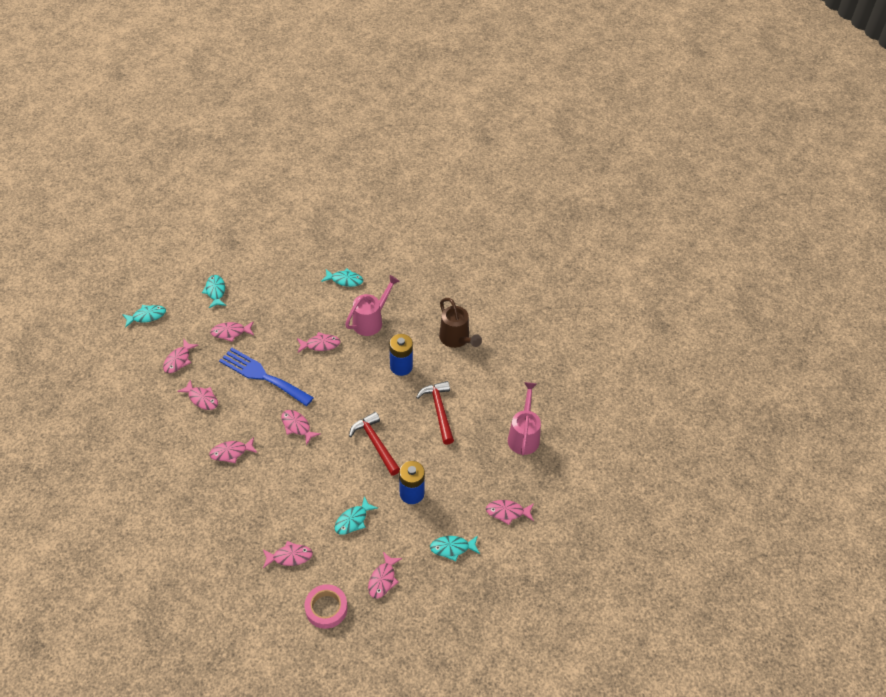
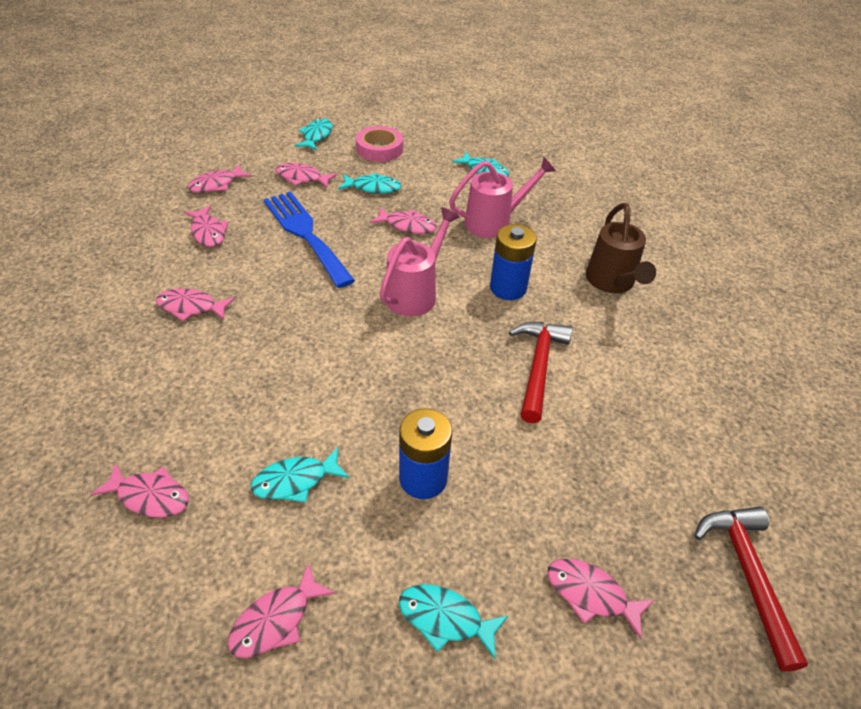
camera: 25 degrees right, 5 degrees down
turquoise fish [122,305,166,328] -> turquoise fish moved to [338,173,401,194]
pink fish [281,410,320,445] -> none
pink tape [305,584,347,629] -> pink tape moved to [356,126,403,162]
red hammer [349,412,400,476] -> red hammer moved to [694,507,808,672]
pink watering can [508,382,541,455] -> pink watering can moved to [380,207,460,316]

